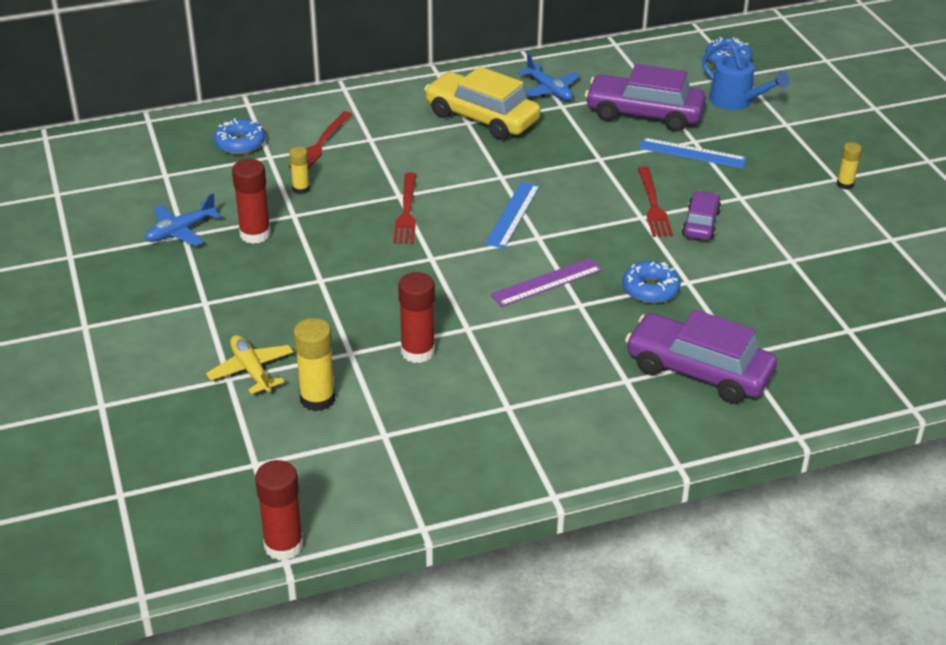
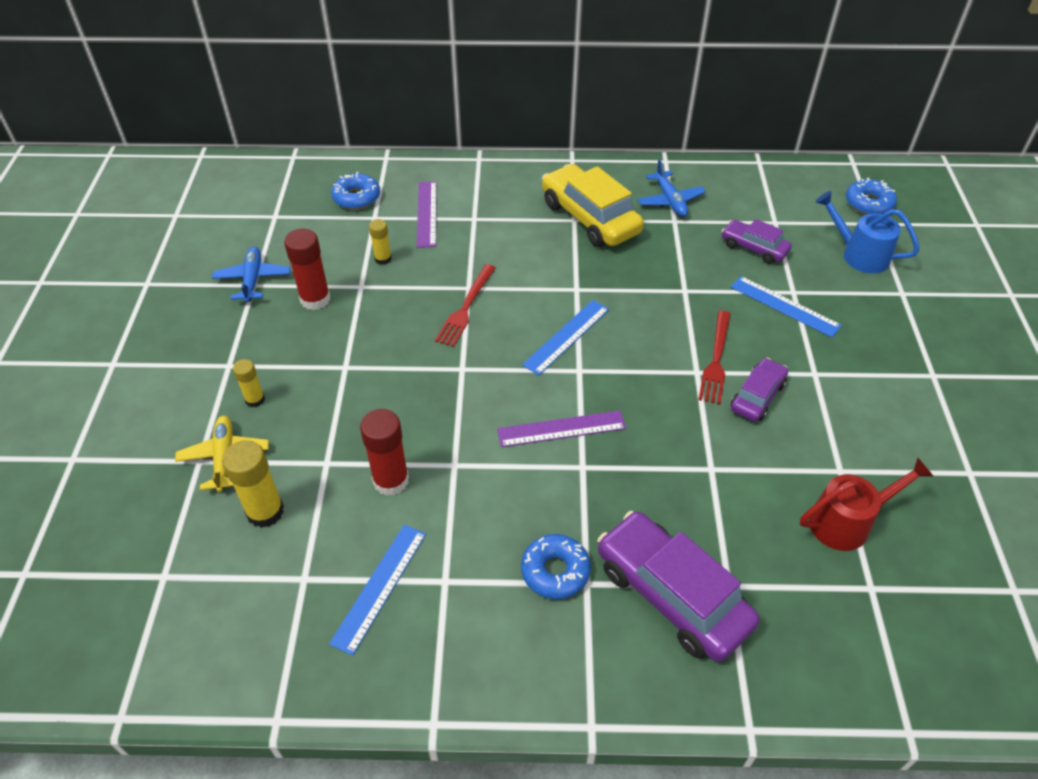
camera: 20 degrees right, 10 degrees up
blue plane [144,193,221,246] -> blue plane turned 105 degrees clockwise [212,247,291,302]
red glue stick [255,460,303,560] -> none
red fork [289,111,353,169] -> purple ruler [417,181,437,248]
purple car [585,64,706,132] -> purple car [721,219,792,264], size x0.56
blue donut [623,261,681,304] -> blue donut moved to [521,534,591,599]
blue watering can [702,40,789,110] -> blue watering can turned 150 degrees clockwise [815,191,920,273]
yellow glue stick [836,142,862,189] -> yellow glue stick moved to [233,359,265,407]
none -> blue ruler [329,525,426,656]
none -> red watering can [800,458,934,551]

